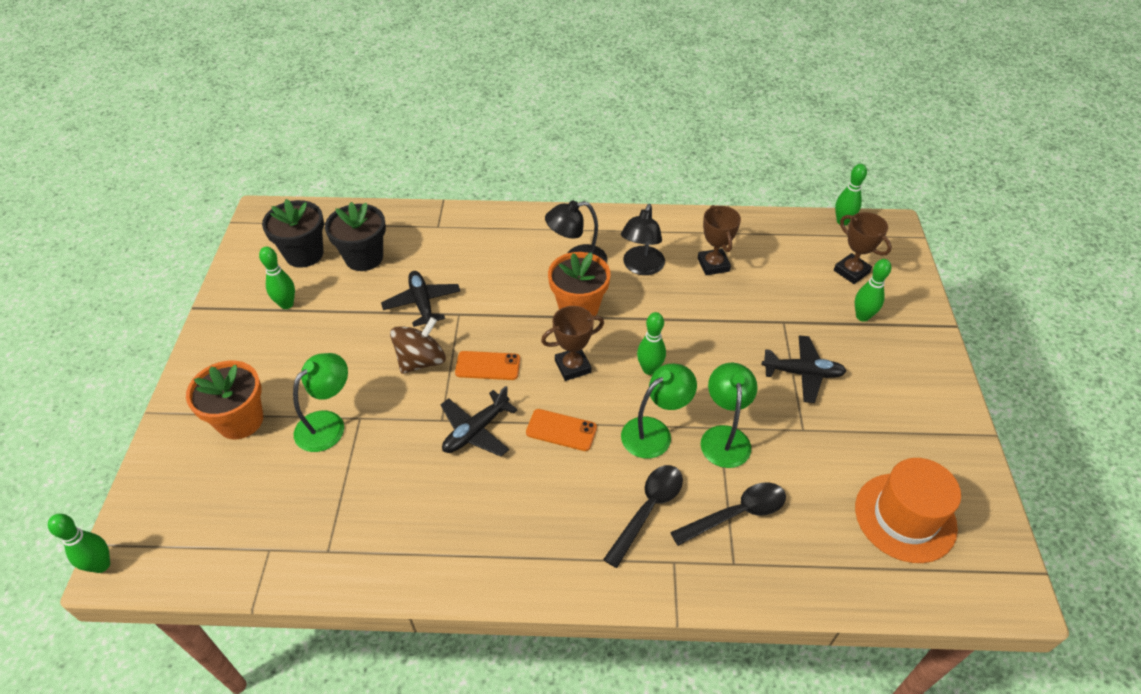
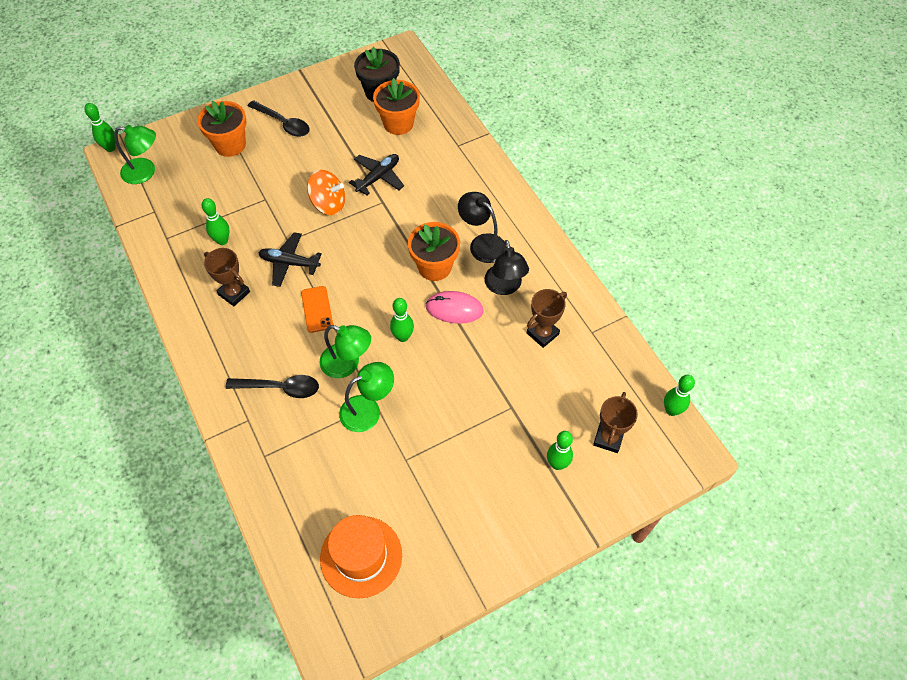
camera: 60 degrees right, 10 degrees up
green bowling pin [259,247,295,309] -> green bowling pin moved to [201,198,230,245]
green lamp [293,353,348,452] -> green lamp moved to [114,125,156,184]
black flower pot [325,202,386,271] -> orange flower pot [373,78,420,135]
brown spinning top [390,317,446,374] -> orange spinning top [307,170,345,215]
orange phone [455,351,520,380] -> none
brown trophy [541,306,604,381] -> brown trophy moved to [204,248,250,306]
black lamp [621,204,665,275] -> black lamp turned 90 degrees counterclockwise [485,240,529,295]
black spoon [670,482,786,546] -> black spoon moved to [248,100,310,137]
black plane [762,335,846,403] -> none
none -> pink mouse [425,291,484,324]

